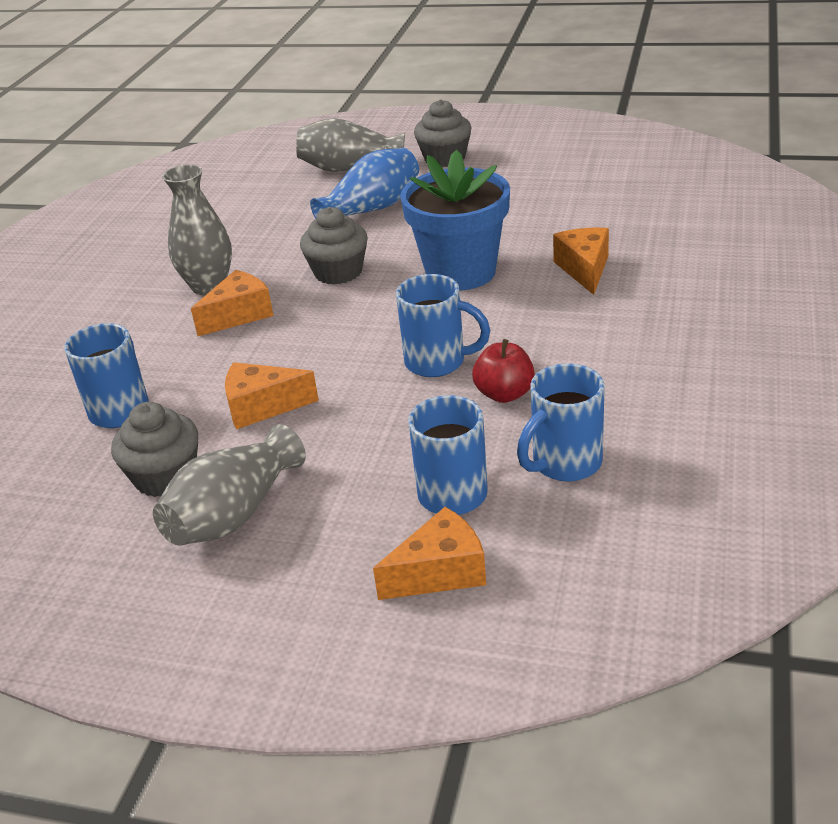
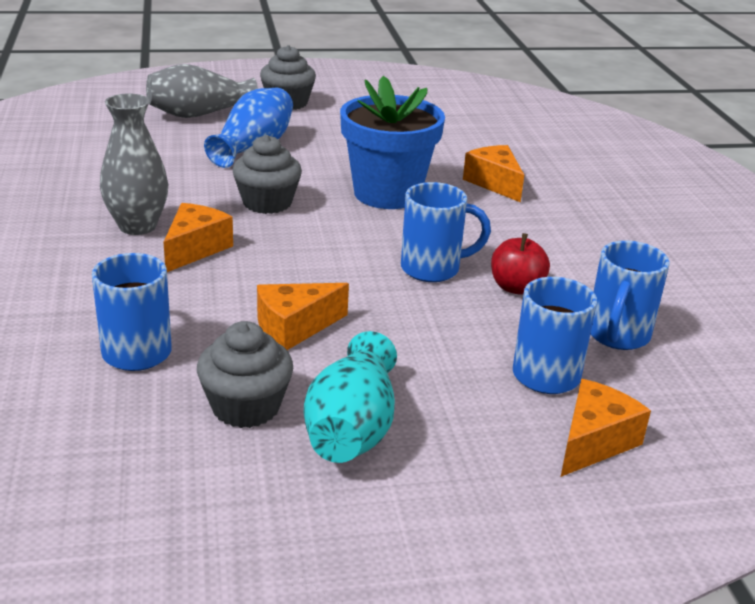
camera: 30 degrees left, 5 degrees down
grey vase [153,424,306,546] -> turquoise vase [303,331,397,463]

